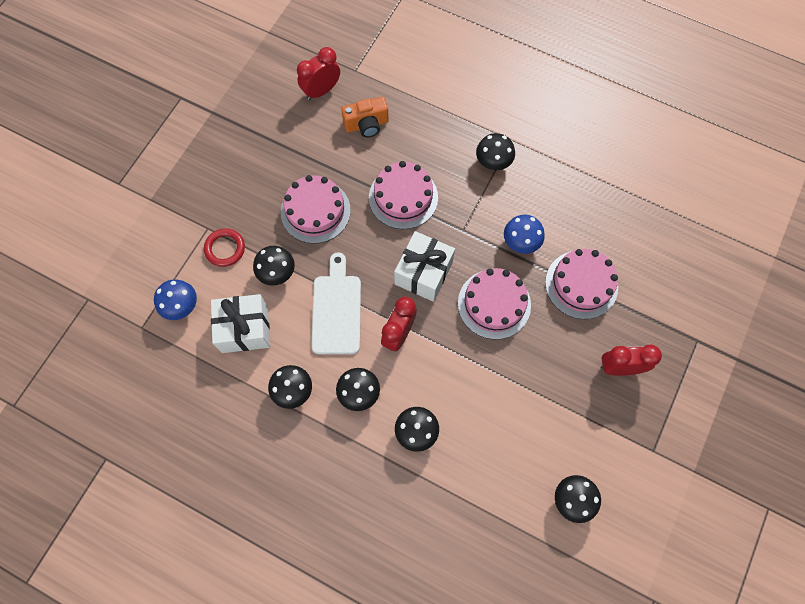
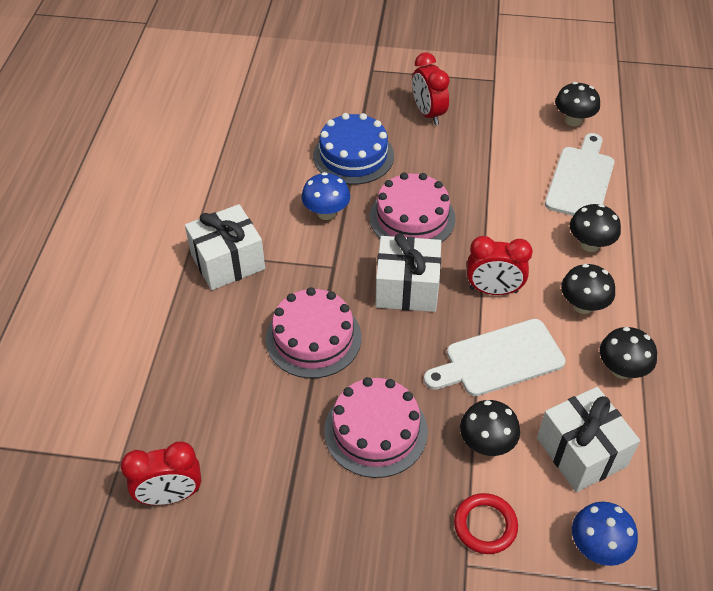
camera: 110 degrees left, 20 degrees down
red clock [297,47,340,100] -> red clock turned 45 degrees counterclockwise [121,441,201,505]
orange camera [341,97,389,137] -> none
black mushroom [476,133,515,170] -> white gift [185,204,265,290]
pink cake [545,249,618,319] -> blue cake [313,113,394,185]
none -> white cutting board [545,133,614,216]

